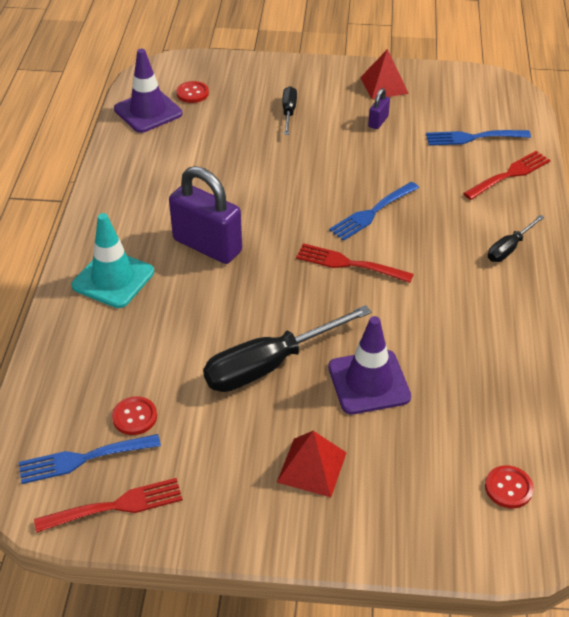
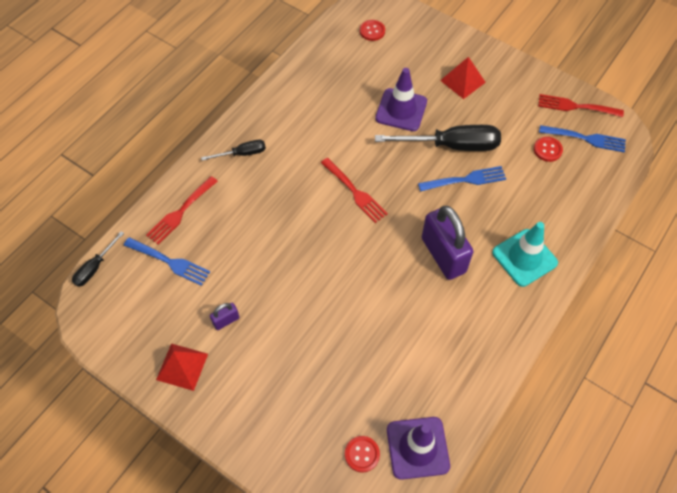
camera: 150 degrees left, 15 degrees up
black screwdriver [283,86,297,135] -> black screwdriver moved to [72,231,124,287]
blue fork [329,182,419,241] -> blue fork moved to [418,166,506,191]
red fork [463,151,550,200] -> red fork turned 45 degrees counterclockwise [146,176,218,245]

